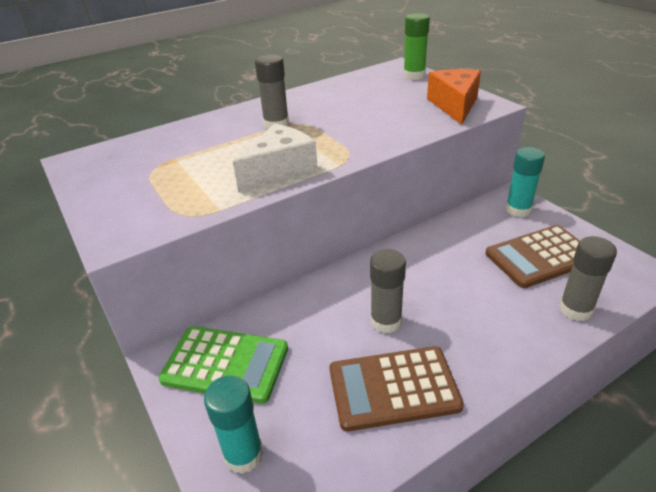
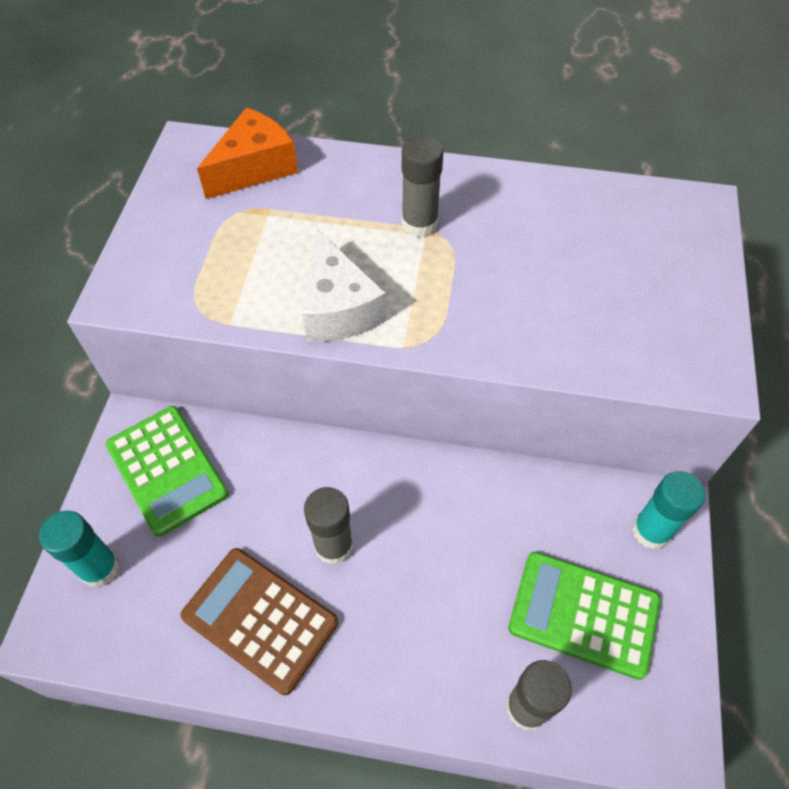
camera: 40 degrees right, 20 degrees up
white cheese [233,124,318,193] -> white cheese turned 75 degrees clockwise [302,229,387,342]
green glue stick [403,13,430,80] -> none
orange cheese [427,69,481,125] -> orange cheese moved to [197,107,298,199]
brown calculator [485,225,580,288] -> green calculator [508,552,661,680]

